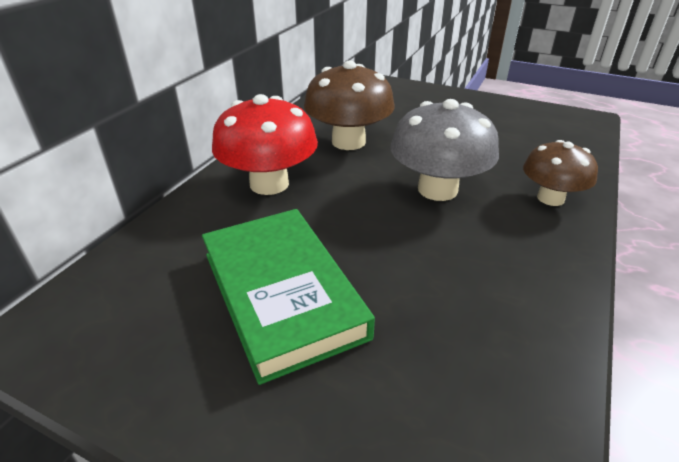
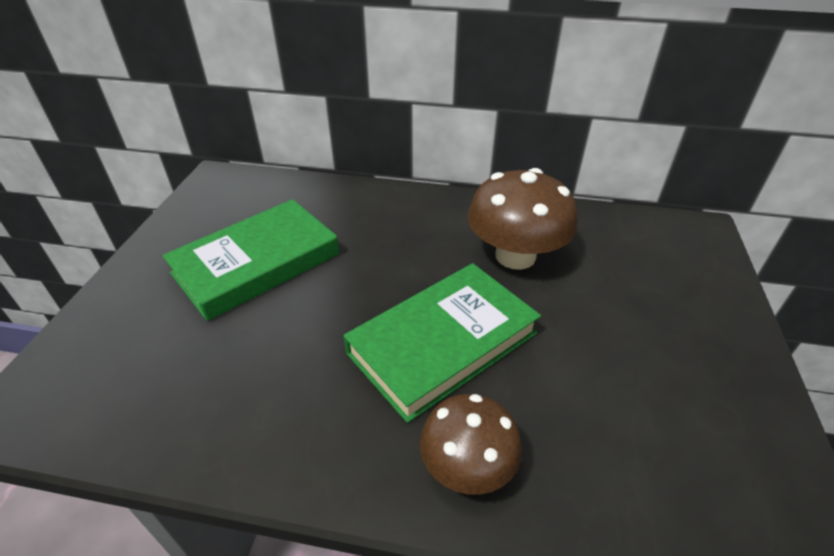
camera: 75 degrees right, 5 degrees up
red mushroom [212,94,318,195] -> none
grey mushroom [390,99,499,201] -> green book [343,263,541,423]

